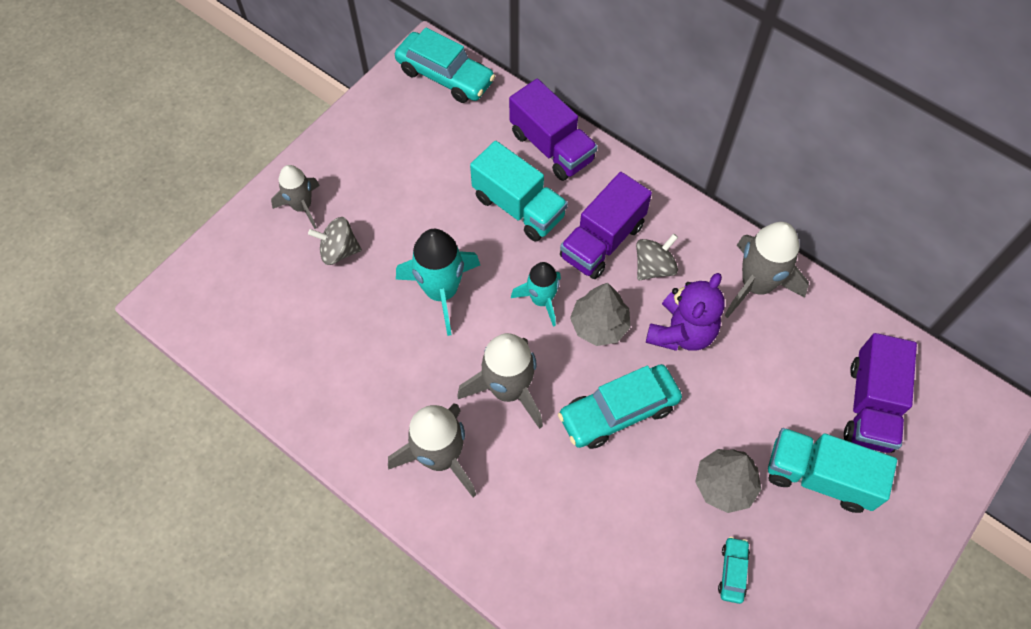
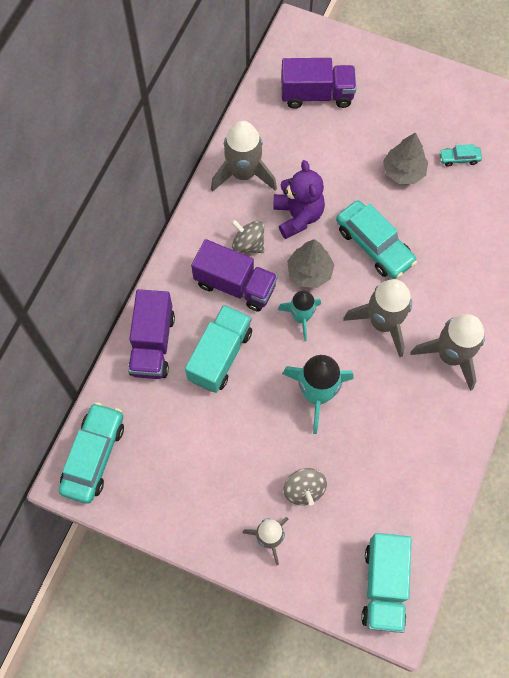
camera: 105 degrees left, 5 degrees up
purple truck [509,79,598,181] -> purple truck turned 150 degrees clockwise [128,289,175,379]
purple teddy bear [646,273,725,351] -> purple teddy bear turned 60 degrees clockwise [273,160,325,239]
turquoise truck [768,428,897,513] -> turquoise truck moved to [361,533,412,633]

